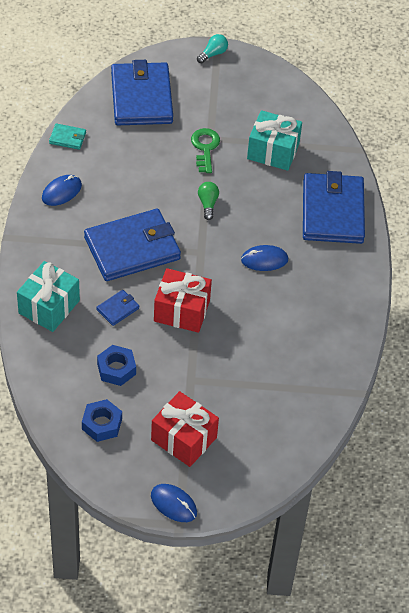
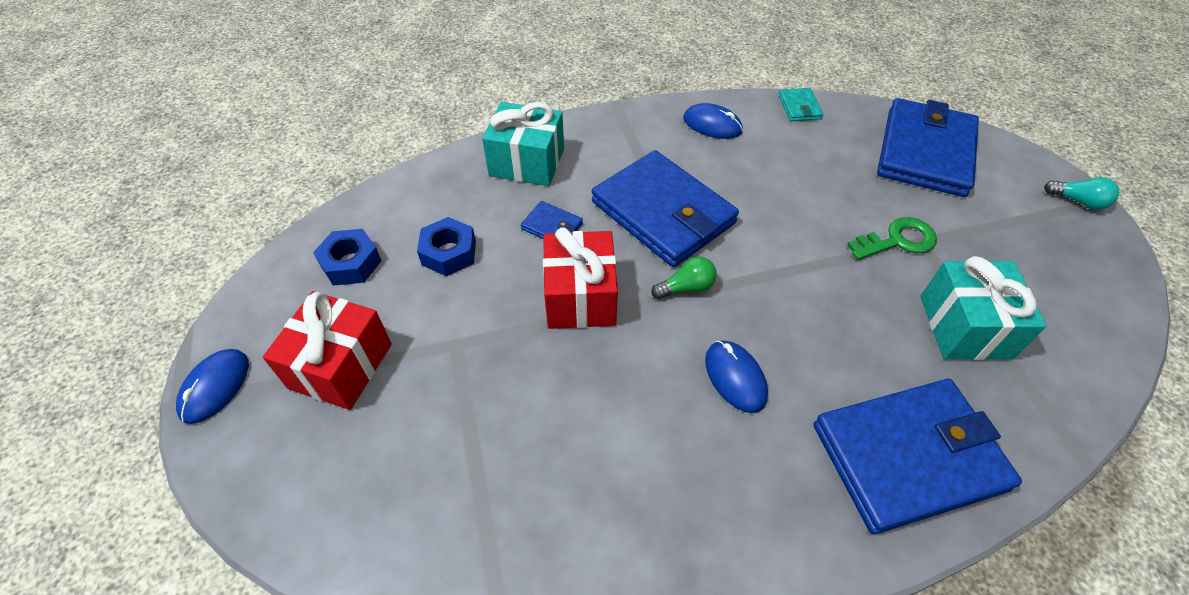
camera: 75 degrees right, 0 degrees up
blue wallet [111,60,173,125] -> blue wallet turned 45 degrees counterclockwise [877,98,979,197]
green light bulb [198,182,219,220] -> green light bulb moved to [651,256,717,299]

